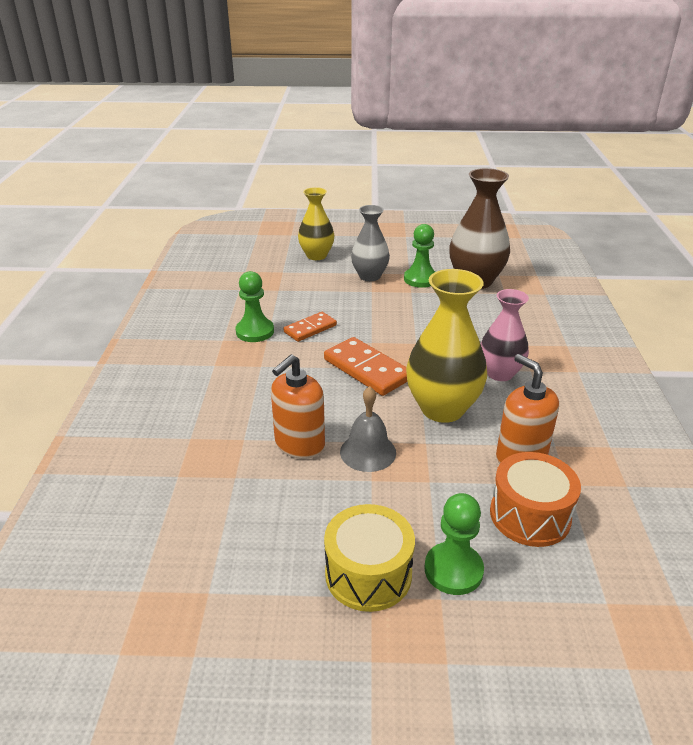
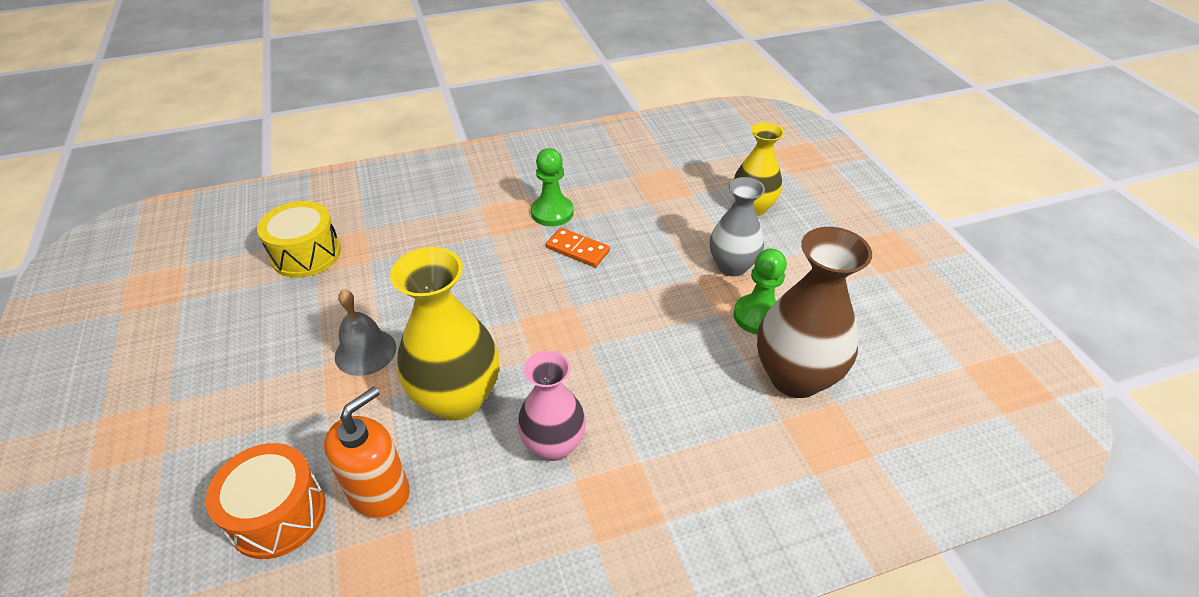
camera: 70 degrees right, 10 degrees up
orange soap dispenser [271,355,325,459] -> none
orange domino [324,337,407,396] -> none
yellow drum [324,504,415,612] -> yellow drum moved to [257,201,341,278]
green pawn [424,493,484,595] -> none

